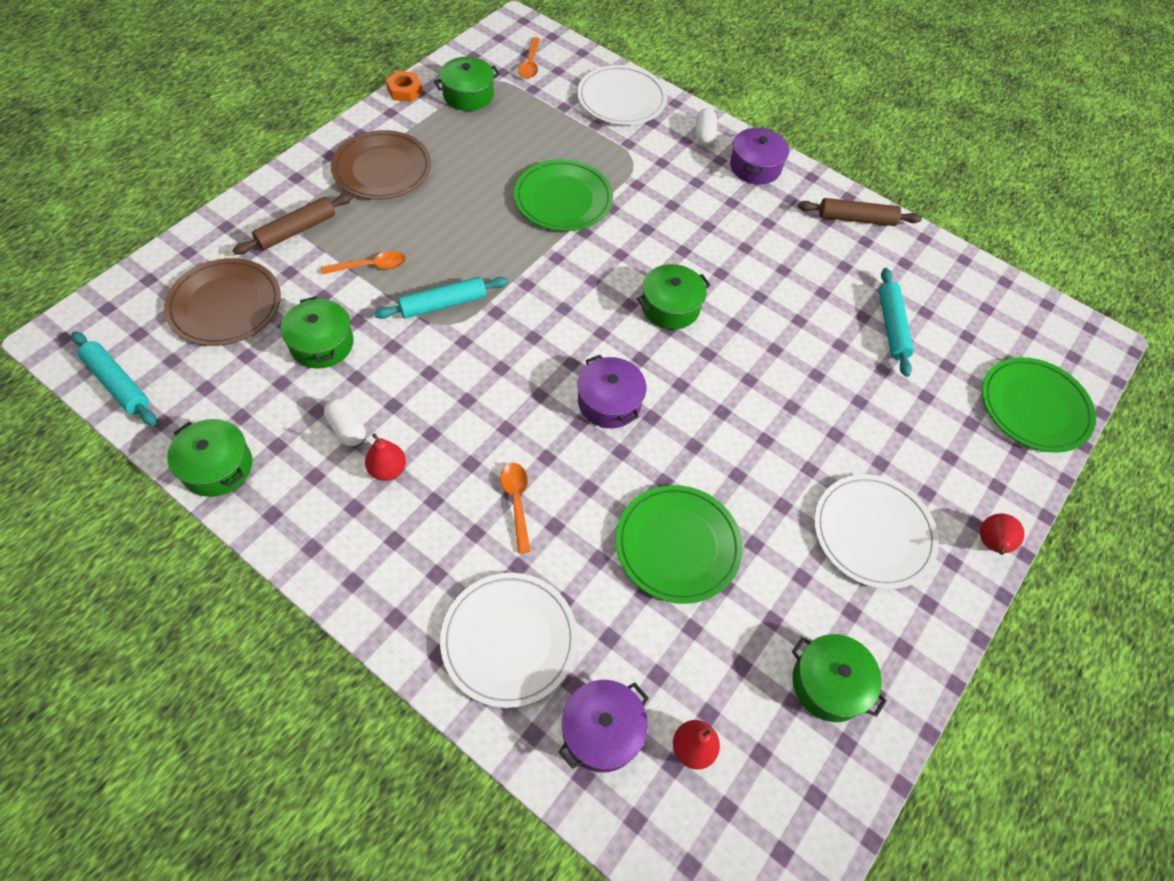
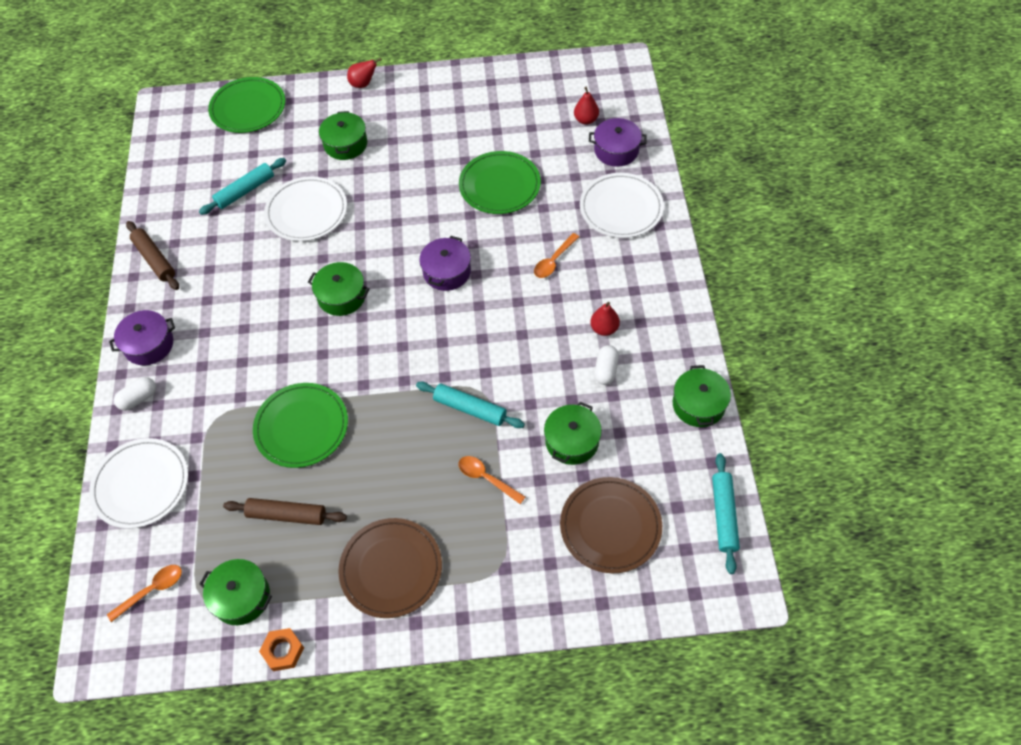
camera: 125 degrees left, 0 degrees up
brown rolling pin [233,193,353,255] -> brown rolling pin moved to [223,498,347,525]
green pot [792,634,887,722] -> green pot moved to [319,111,367,160]
white plate [814,474,939,589] -> white plate moved to [264,176,347,241]

